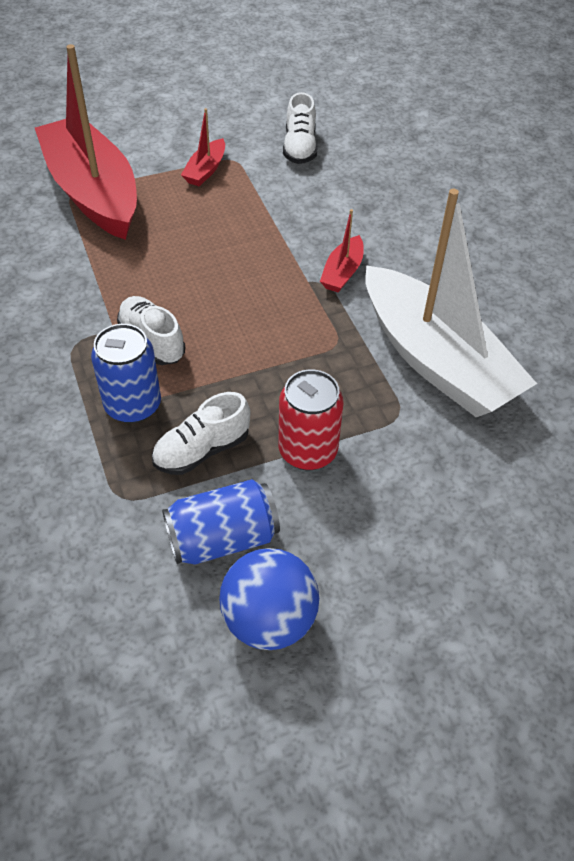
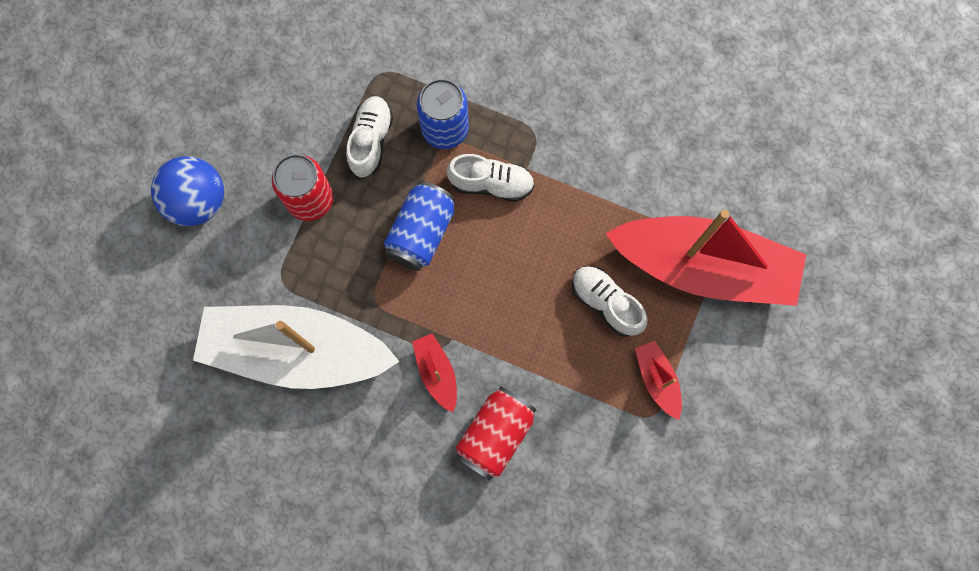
camera: 135 degrees right, 25 degrees up
blue can [162,479,280,565] -> blue can moved to [384,181,456,271]
blue ball [219,548,319,650] -> blue ball moved to [151,156,224,226]
white shoe [283,92,317,164] -> white shoe moved to [572,266,647,337]
none -> red can [456,386,536,481]

